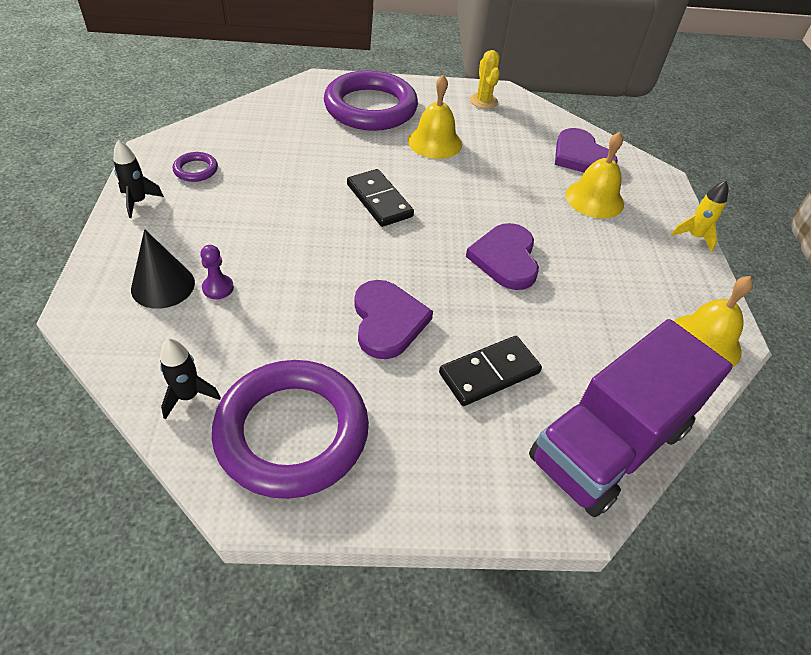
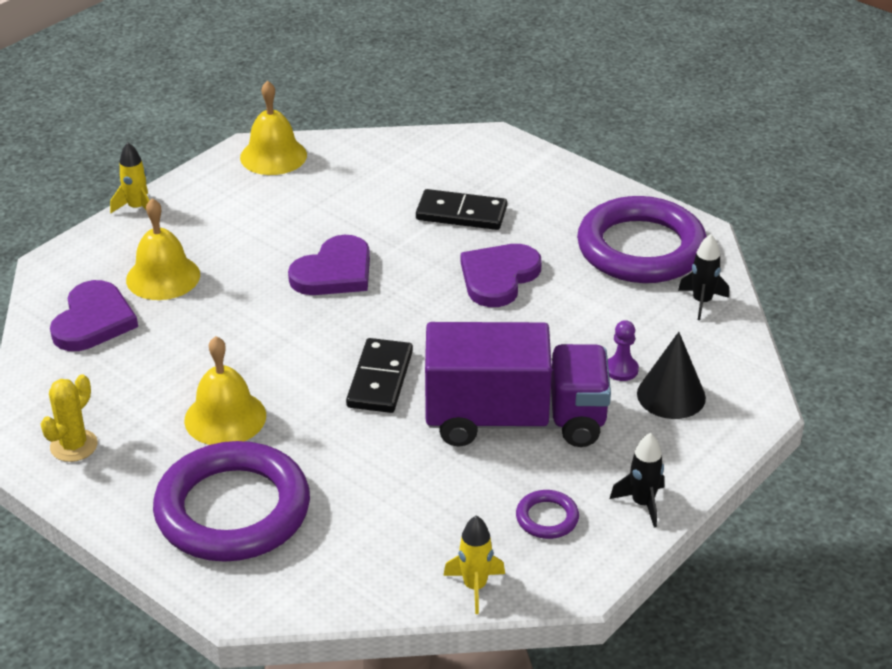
camera: 135 degrees left, 10 degrees down
purple truck [529,319,733,517] -> purple truck moved to [425,322,611,447]
none -> yellow rocket [443,515,505,614]

